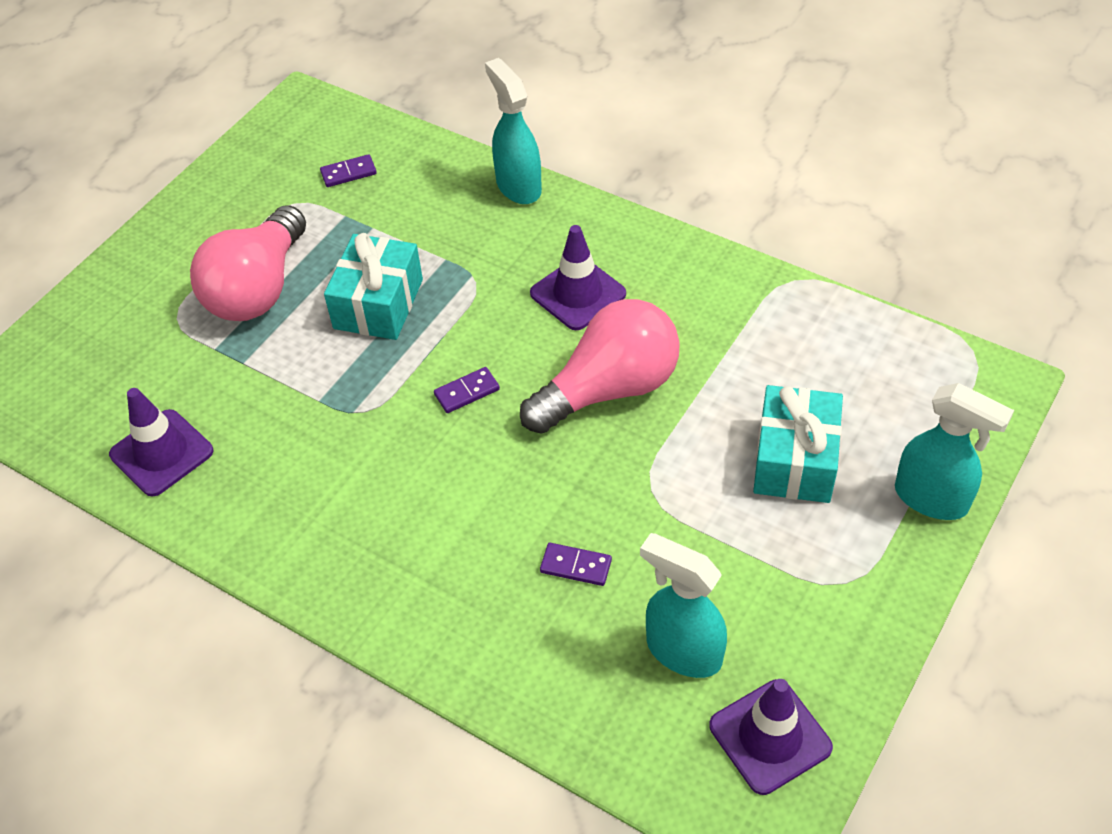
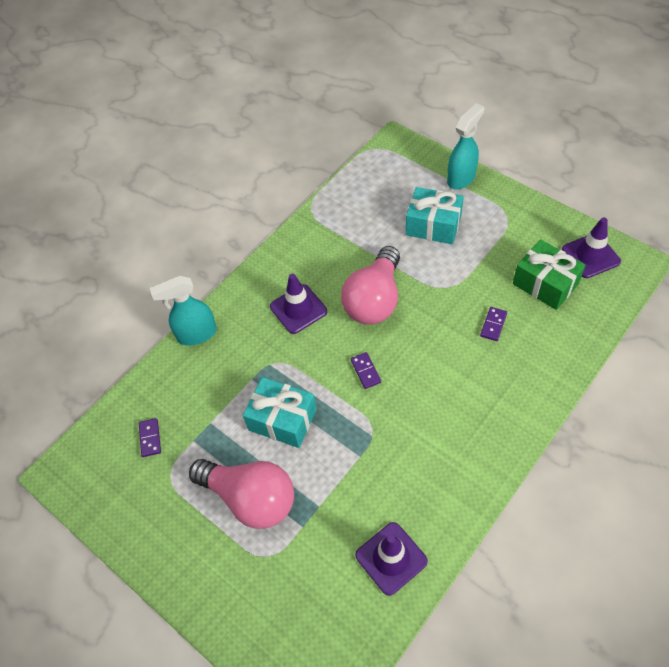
camera: 80 degrees left, 5 degrees up
pink light bulb [520,299,680,434] -> pink light bulb turned 135 degrees counterclockwise [341,246,400,325]
turquoise spray bottle [640,533,727,678] -> green gift [513,239,586,310]

